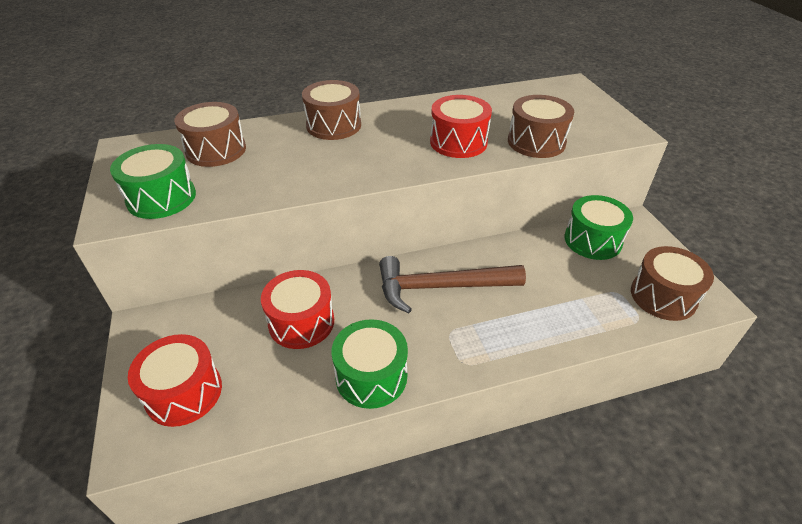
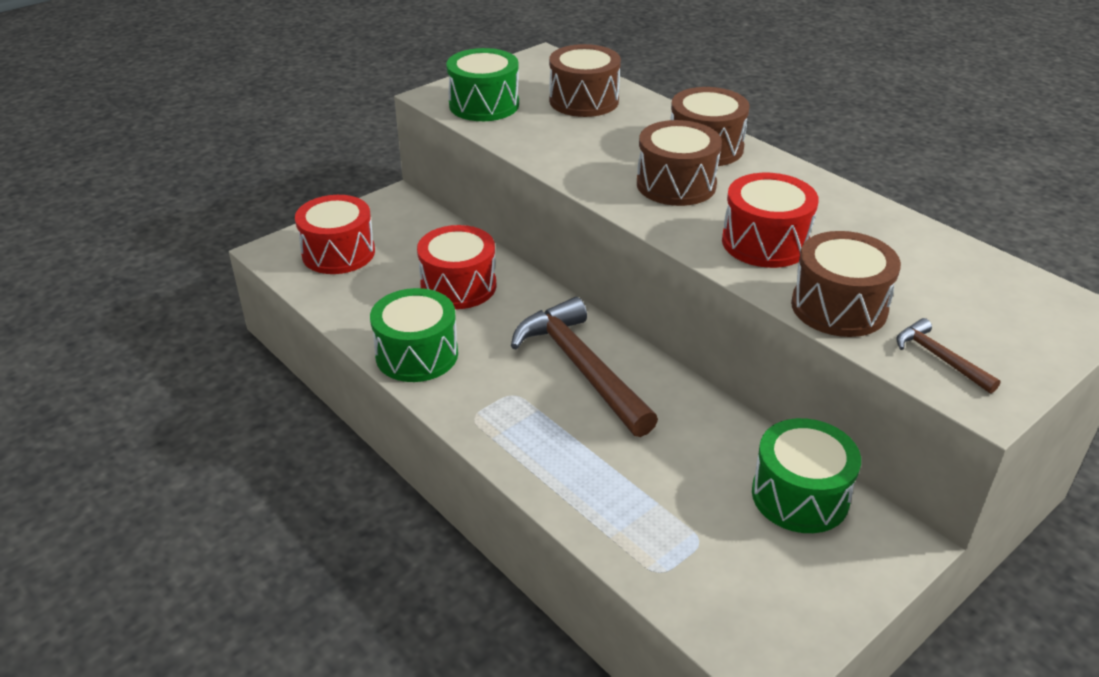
camera: 65 degrees right, 5 degrees down
brown drum [631,246,714,321] -> brown drum moved to [637,120,722,206]
none -> brown hammer [896,318,1001,393]

